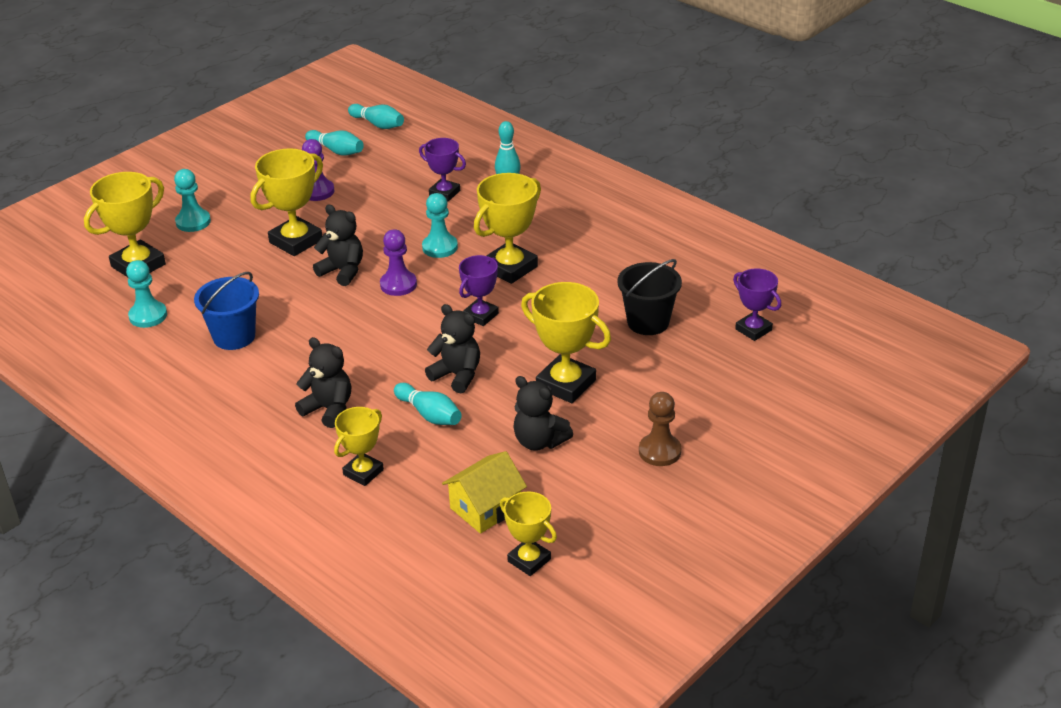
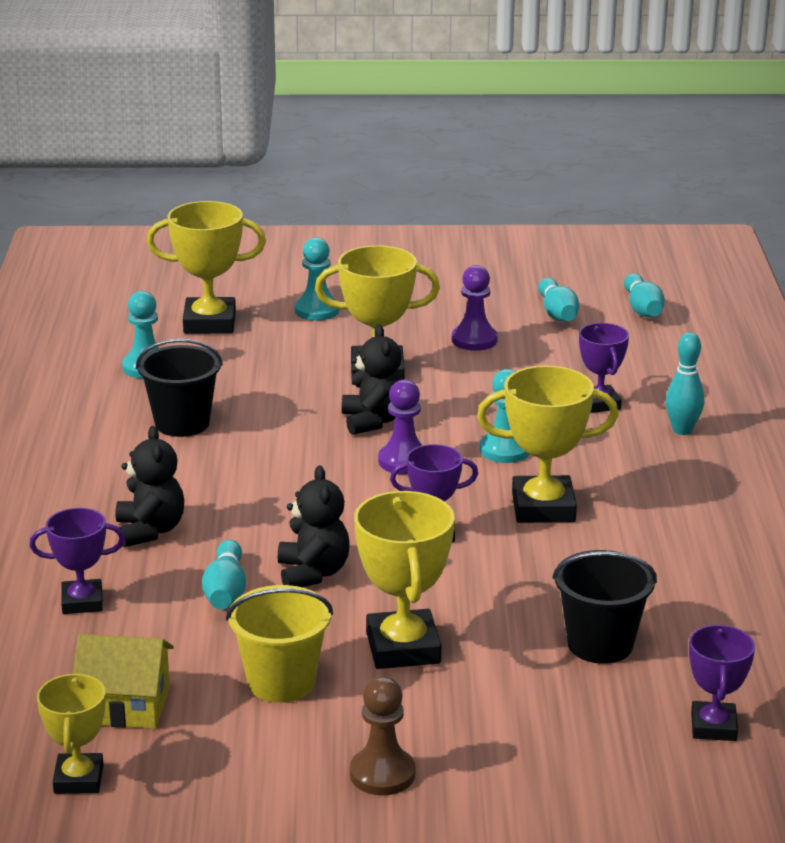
camera: 45 degrees right, 10 degrees down
blue bucket [194,272,259,350] -> black bucket [136,339,223,437]
yellow trophy [334,407,384,486] -> purple trophy [30,508,125,614]
black teddy bear [513,376,573,451] -> yellow bucket [226,585,333,703]

